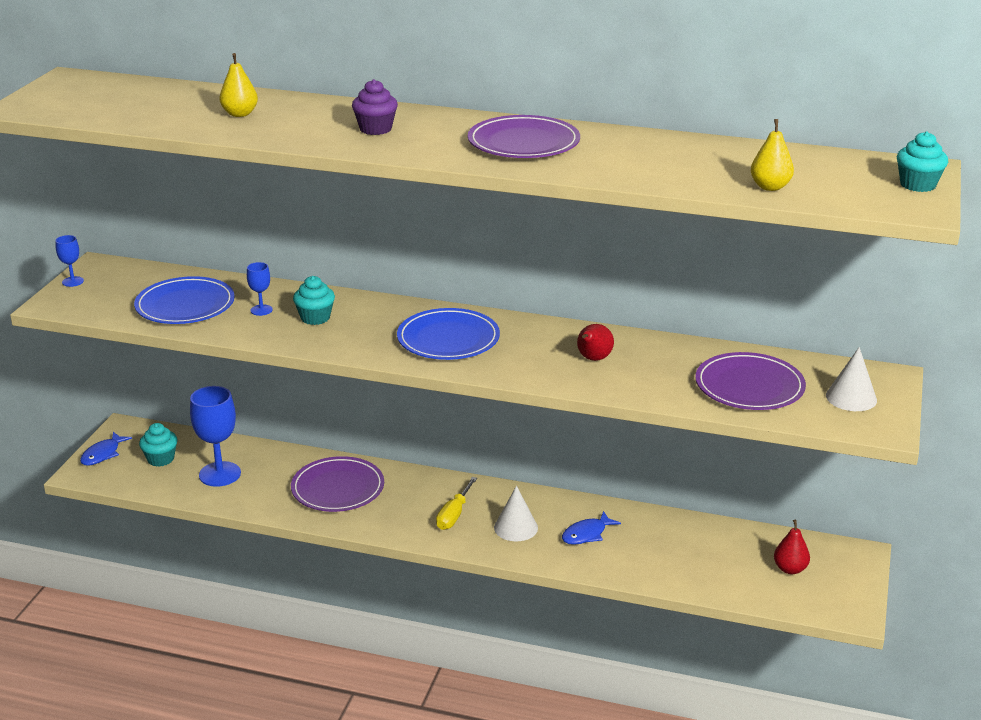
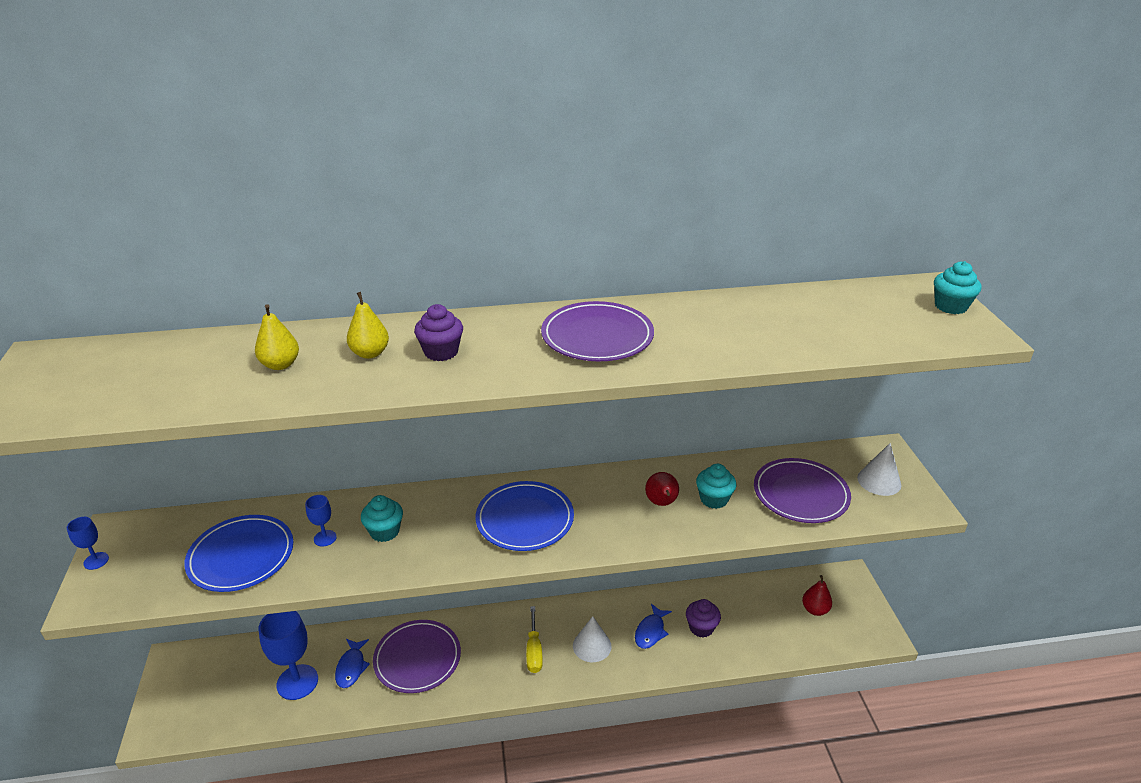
camera: 25 degrees left, 5 degrees up
blue fish [80,432,132,466] -> blue fish moved to [335,639,370,688]
turquoise cupcake [139,423,178,467] -> turquoise cupcake moved to [696,464,736,509]
yellow pear [751,119,794,191] -> yellow pear moved to [347,292,389,359]
none -> purple cupcake [686,599,721,638]

